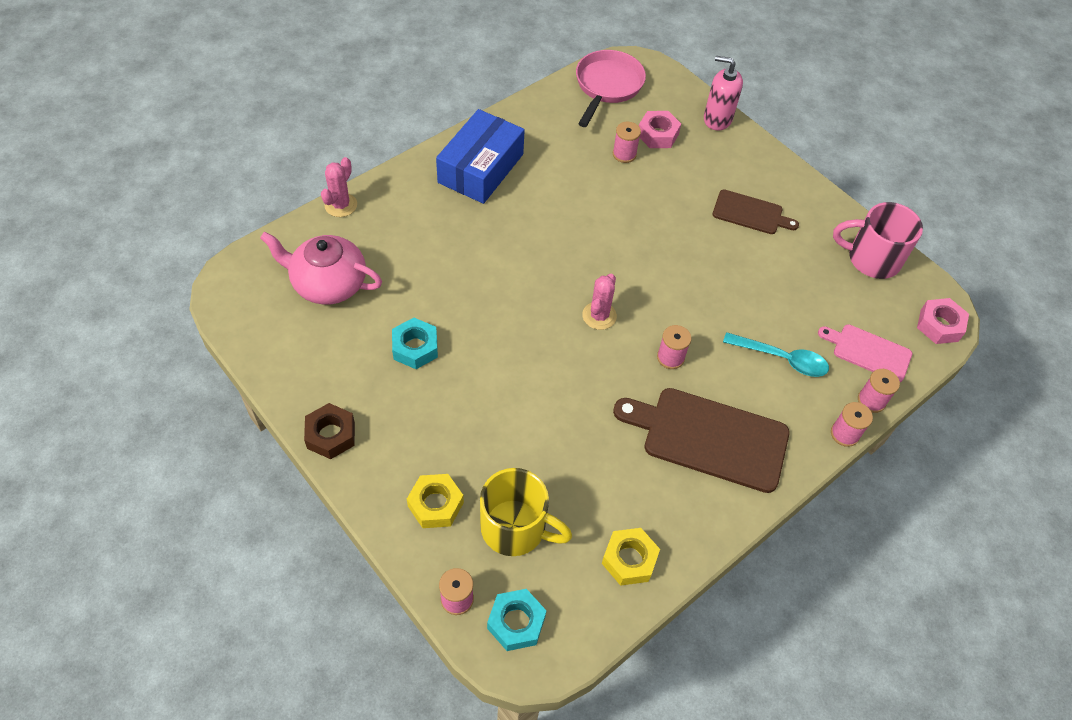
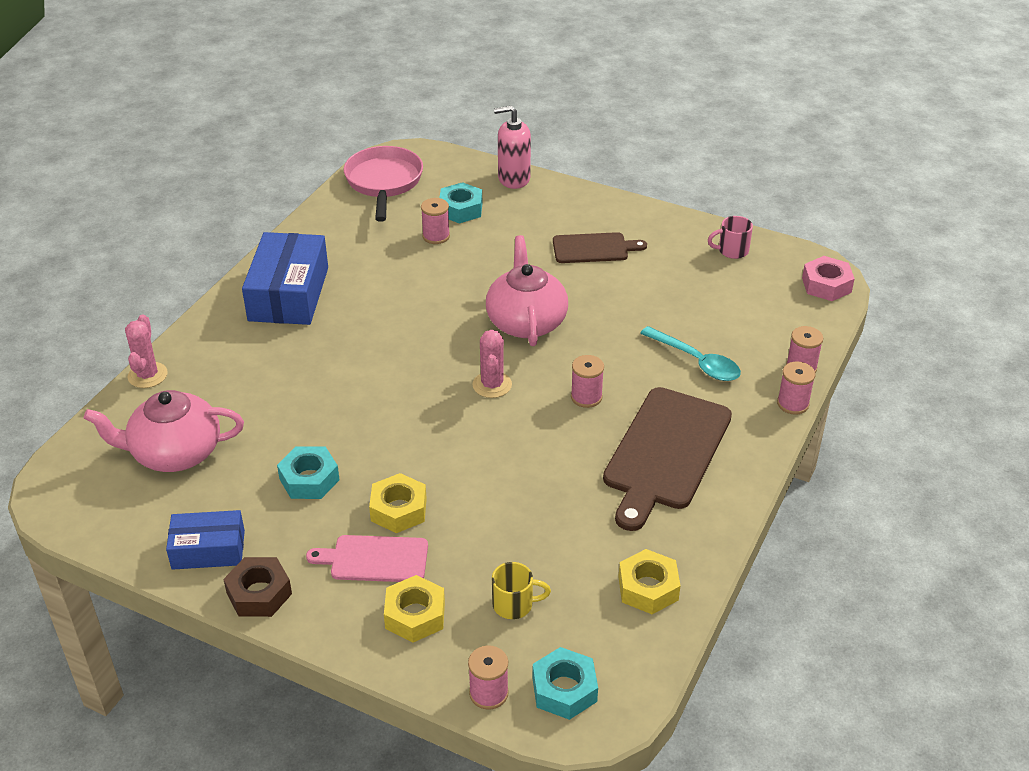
camera: 20 degrees left, 15 degrees down
yellow mug [480,468,572,556] -> yellow mug [492,562,551,619], size x0.53
brown cutting board [613,388,789,493] -> brown cutting board turned 60 degrees counterclockwise [603,387,732,531]
pink nut [639,111,681,148] -> turquoise nut [440,182,482,224]
turquoise spoon [723,332,829,377] -> turquoise spoon turned 45 degrees clockwise [640,326,741,381]
pink cutting board [818,324,912,382] -> pink cutting board moved to [306,535,428,582]
pink mug [833,202,923,279] -> pink mug [708,216,753,259], size x0.53
none -> blue box [166,510,245,570]
none -> yellow nut [369,473,427,533]
none -> pink teapot [486,235,568,346]

